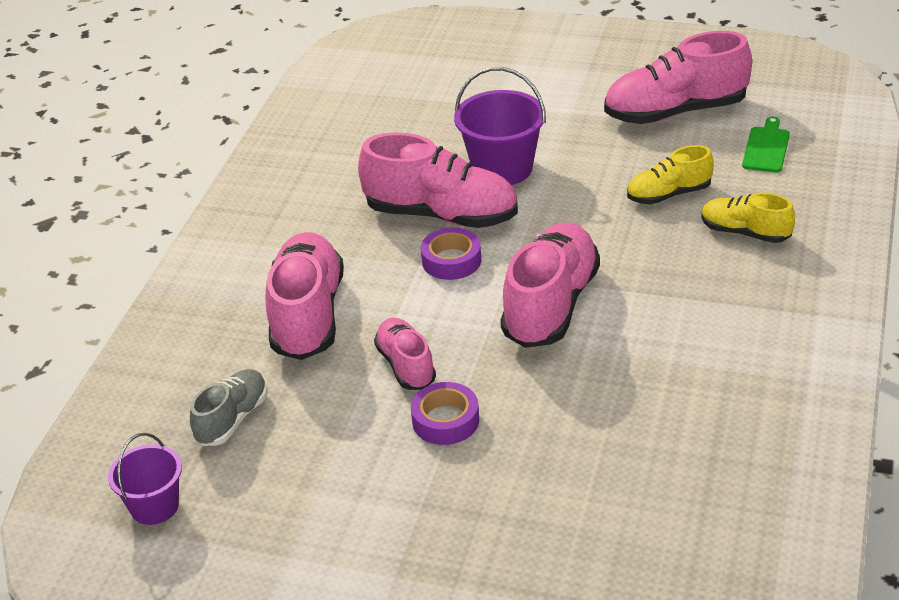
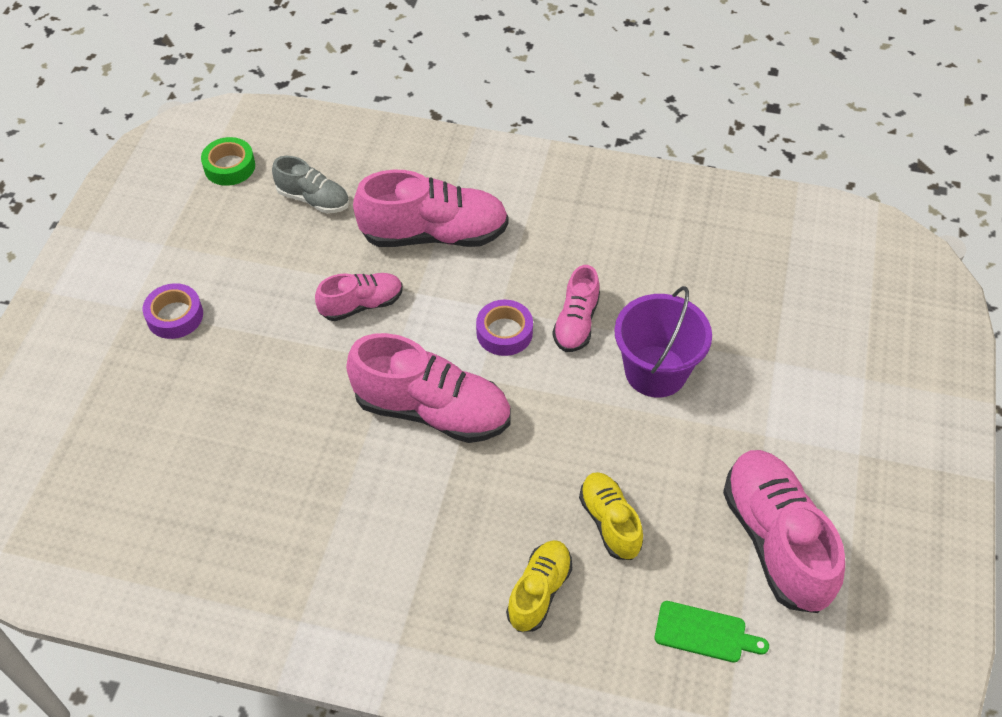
camera: 85 degrees right, 15 degrees up
purple bucket [108,433,182,525] -> green tape [201,137,255,186]
pink shoe [358,132,518,228] -> pink shoe [552,265,600,352], size x0.57
purple tape [411,382,479,445] -> purple tape moved to [143,283,203,339]

